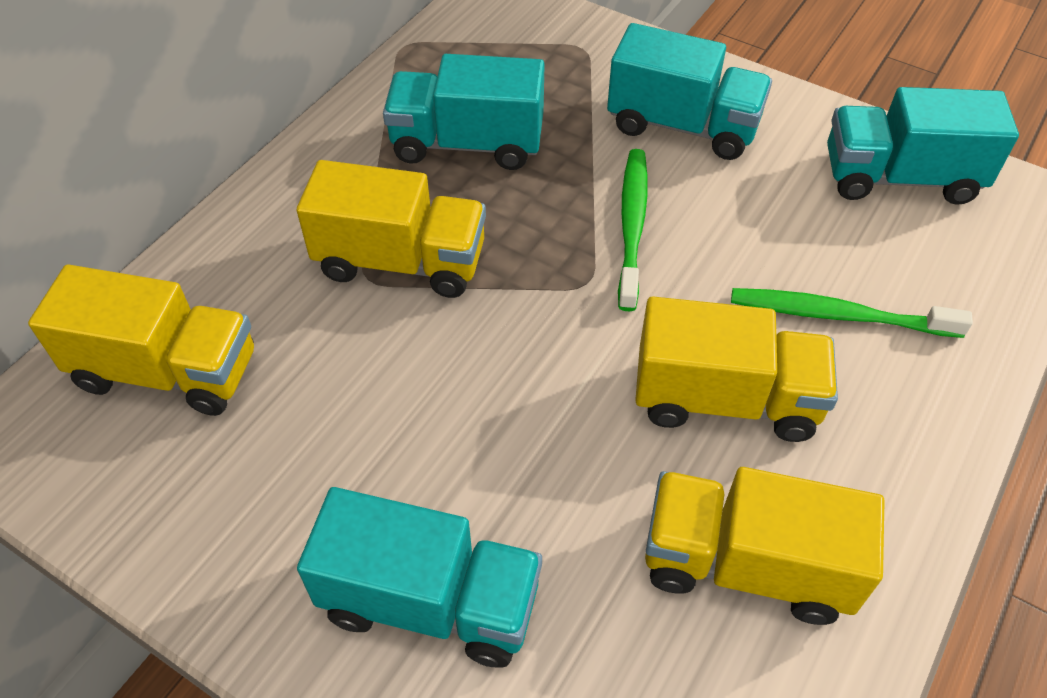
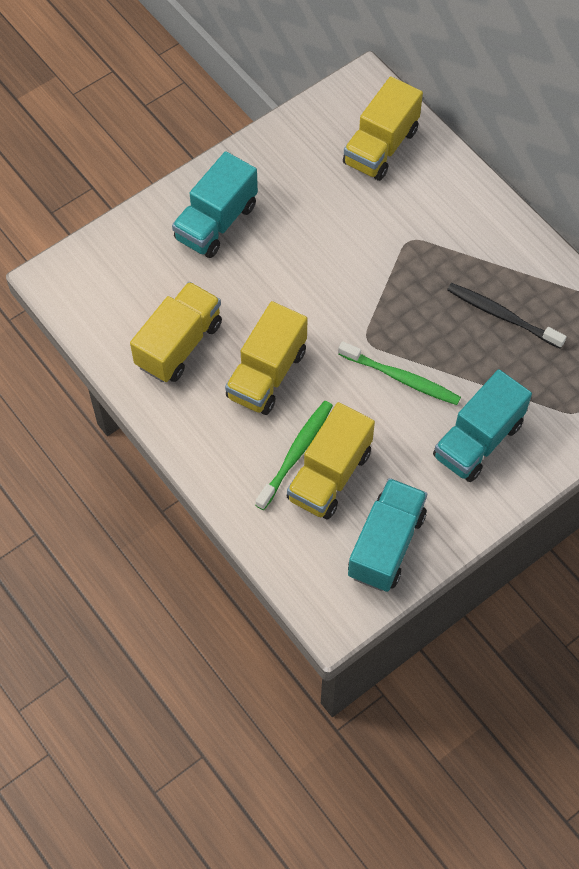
camera: 110 degrees right, 10 degrees up
yellow truck [297,160,486,298] -> yellow truck moved to [286,402,375,520]
turquoise truck [383,54,545,170] -> black toothbrush [447,283,567,349]

